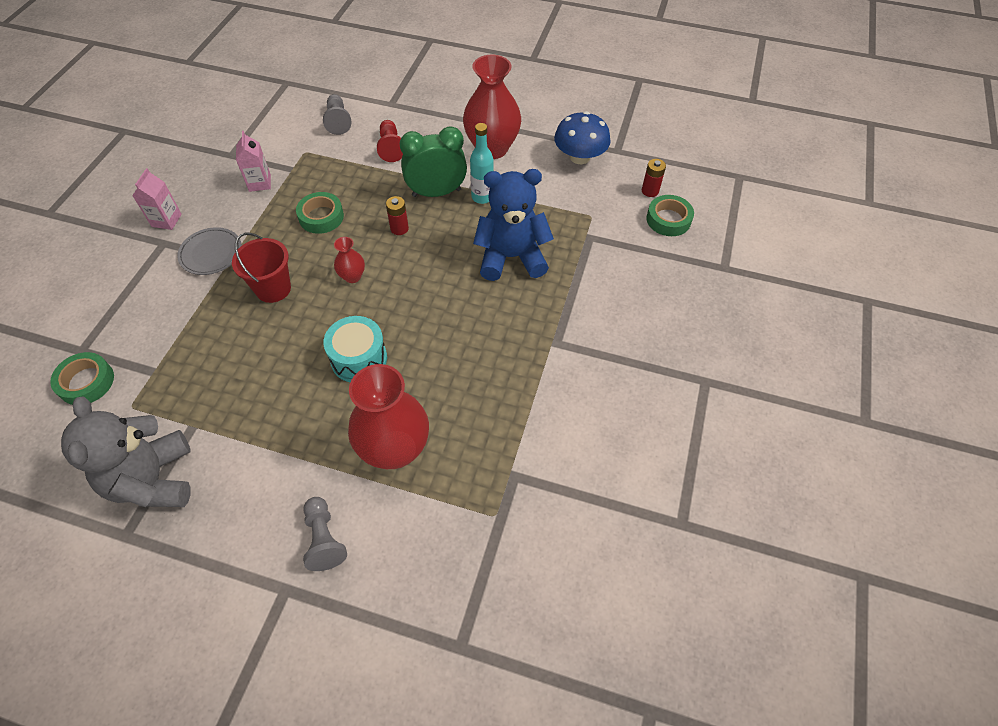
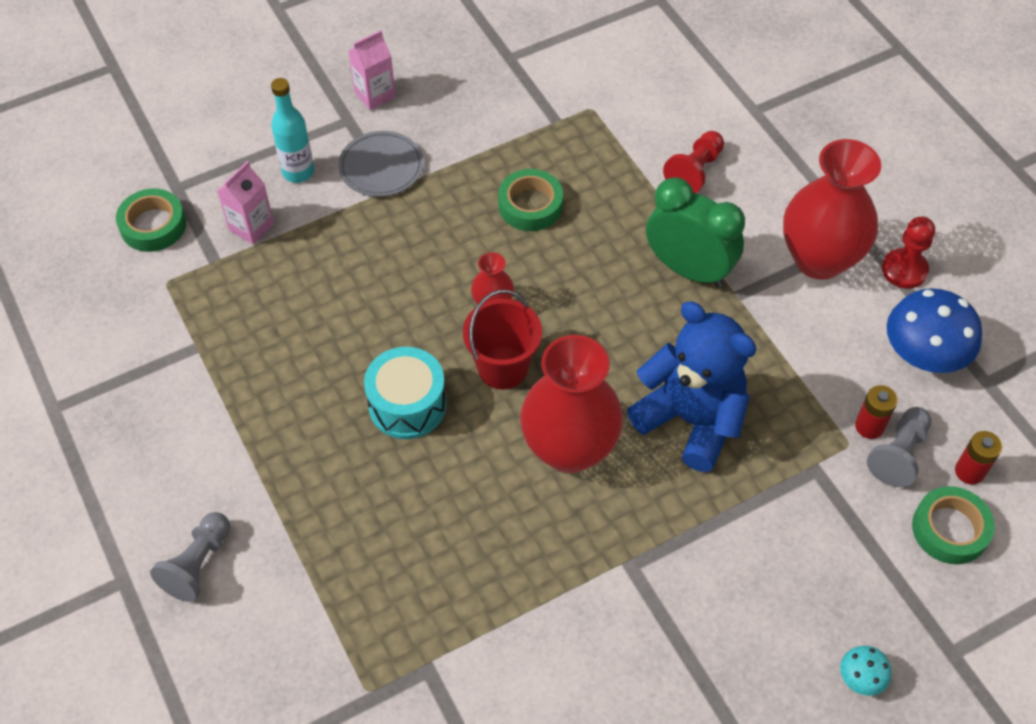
camera: 45 degrees right, 0 degrees up
grey teddy bear [61,396,191,507] -> none
red bucket [232,233,291,303] -> red bucket moved to [463,290,542,389]
pink carton [236,131,271,192] -> pink carton moved to [217,161,274,245]
grey pawn [323,94,351,135] -> grey pawn moved to [867,407,932,487]
red vase [348,364,429,469] -> red vase moved to [520,335,623,473]
red battery [386,196,409,235] -> red battery moved to [855,385,898,439]
turquoise bottle [470,123,494,204] -> turquoise bottle moved to [271,78,314,183]
none -> turquoise mushroom [840,646,891,696]
none -> red pawn [882,217,935,289]

